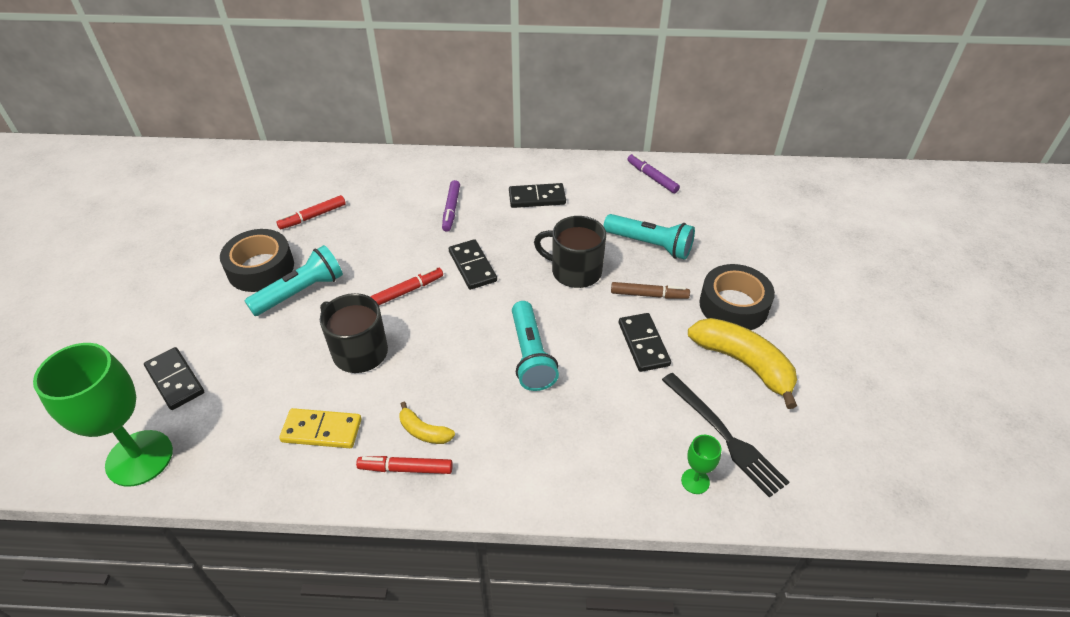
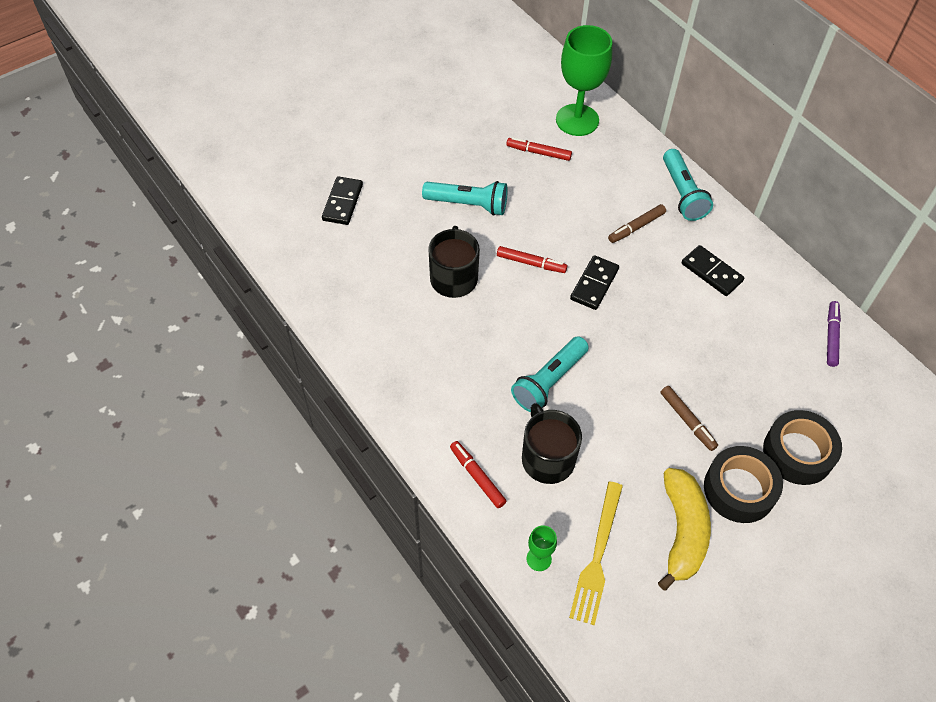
camera: 50 degrees right, 10 degrees up
green goblet [33,343,173,487] -> green goblet moved to [556,25,612,136]
black tape [220,229,294,292] -> black tape moved to [763,410,842,485]
yellow domino [279,408,361,448] -> none
red marker [356,456,453,474] -> red marker moved to [450,441,507,508]
yellow banana [399,402,455,444] -> none
purple marker [442,180,460,232] -> brown marker [608,204,666,243]
black mug [534,216,606,288] -> black mug moved to [522,403,582,484]
turquoise flashlight [603,214,695,260] -> turquoise flashlight moved to [663,149,713,221]
black domino [619,313,671,372] -> none
black fork [662,373,789,498] -> yellow fork [569,482,623,625]

